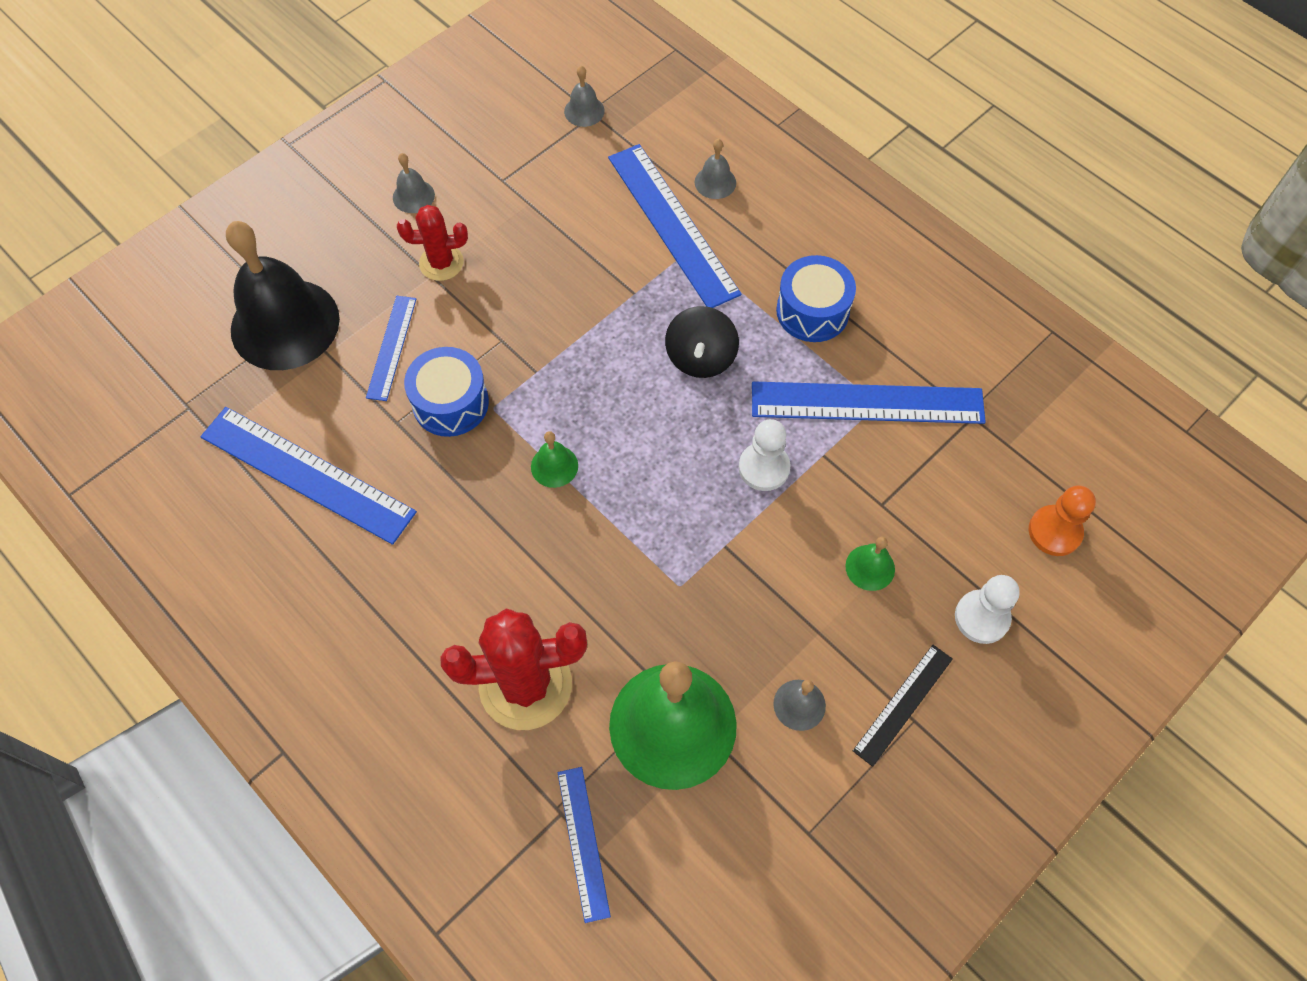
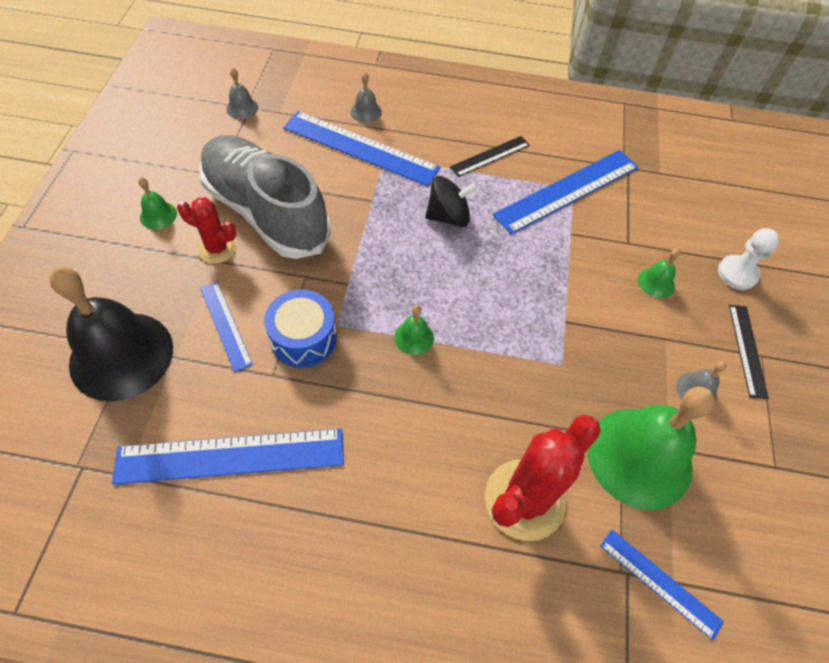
camera: 40 degrees left, 5 degrees down
grey bell [393,153,435,213] -> green bell [138,177,177,230]
red cactus [397,205,468,281] -> red cactus turned 60 degrees clockwise [177,197,237,264]
black spinning top [665,306,739,378] -> black spinning top turned 75 degrees counterclockwise [425,176,478,227]
white pawn [739,419,790,491] -> none
blue drum [776,255,856,342] -> black ruler [450,136,530,177]
orange pawn [1029,485,1096,556] -> none
none -> grey shoe [199,135,331,259]

